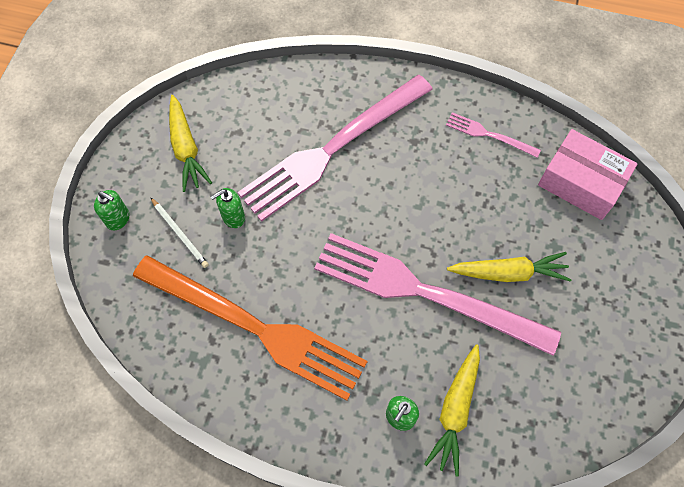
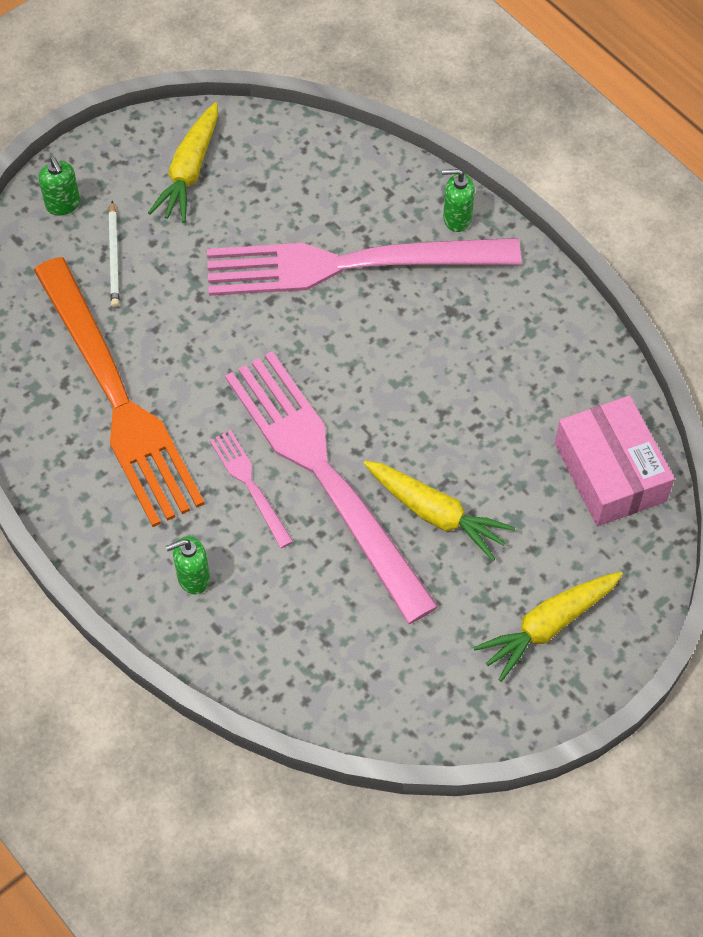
camera: 35 degrees right, 5 degrees down
green soap dispenser [210,188,245,228] -> green soap dispenser moved to [442,169,475,232]
yellow carrot [424,344,480,476] -> yellow carrot moved to [473,572,623,682]
pink fork [446,112,541,158] -> pink fork moved to [210,430,294,548]

